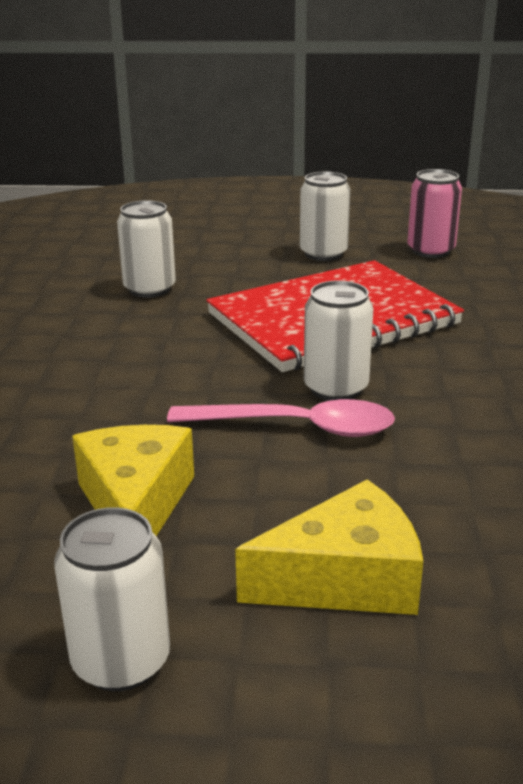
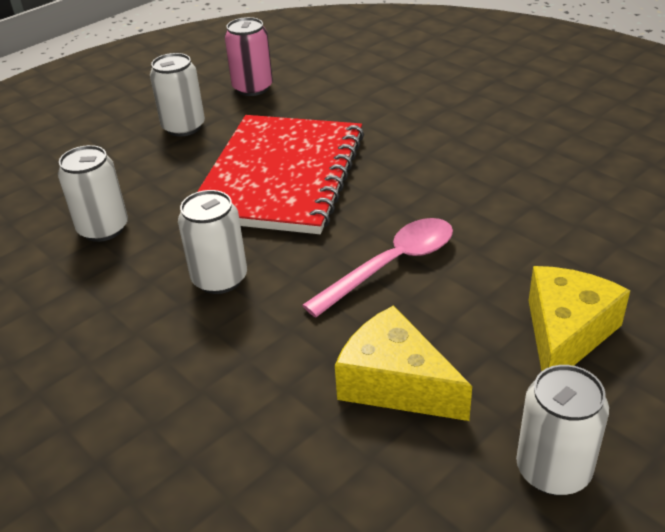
camera: 45 degrees left, 10 degrees up
white can [304,281,374,401] -> white can moved to [178,190,247,294]

